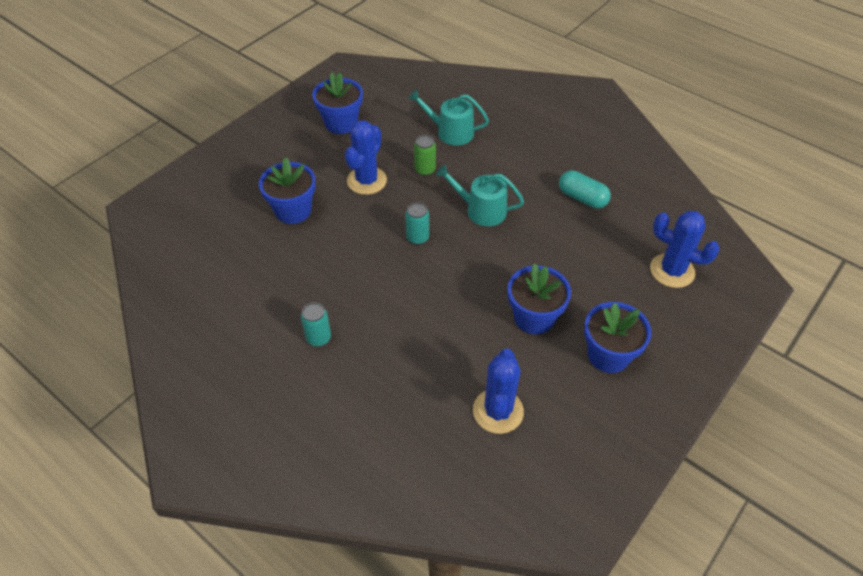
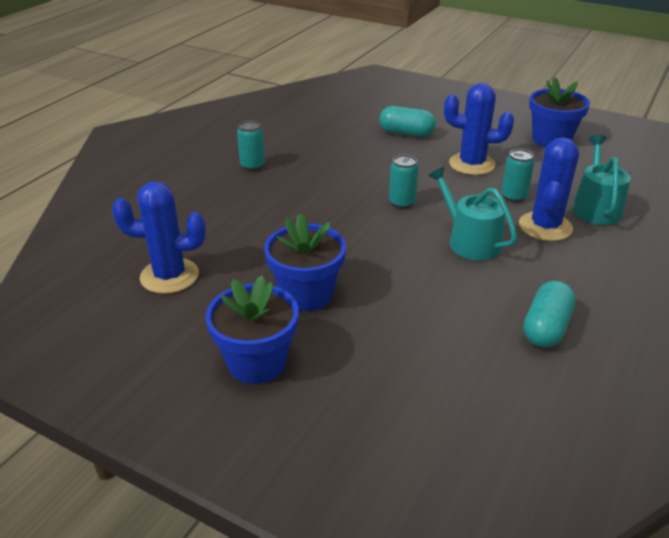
camera: 80 degrees right, 15 degrees down
blue flower pot [259,158,316,224] -> turquoise capsule [379,106,436,137]
green can [414,135,436,176] -> turquoise can [501,149,534,202]
turquoise watering can [436,165,524,226] -> turquoise watering can turned 45 degrees counterclockwise [428,167,517,261]
blue cactus [650,211,720,288] -> blue cactus moved to [519,138,579,241]

